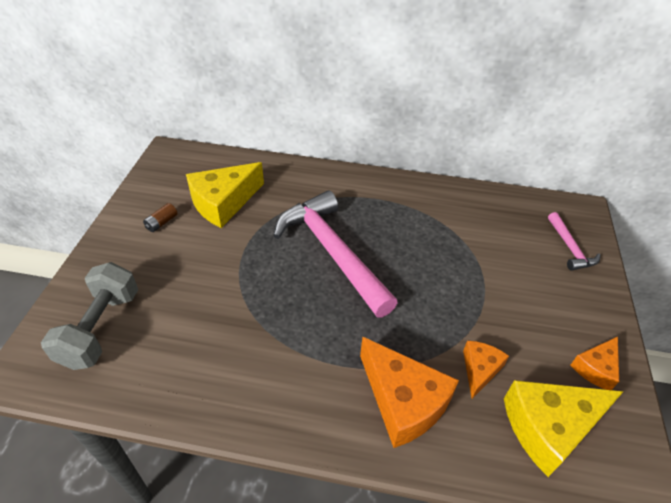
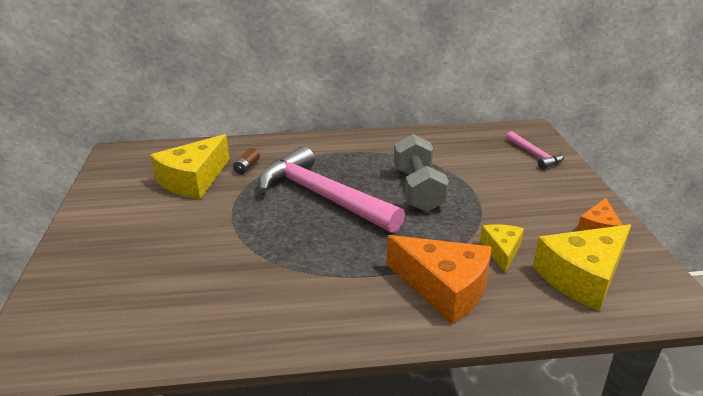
camera: 15 degrees left, 15 degrees down
grey dumbbell [41,262,138,370] -> grey dumbbell moved to [394,134,449,212]
brown battery [143,203,178,232] -> brown battery moved to [233,148,260,174]
orange cheese [463,341,509,399] -> yellow cheese [480,224,524,273]

